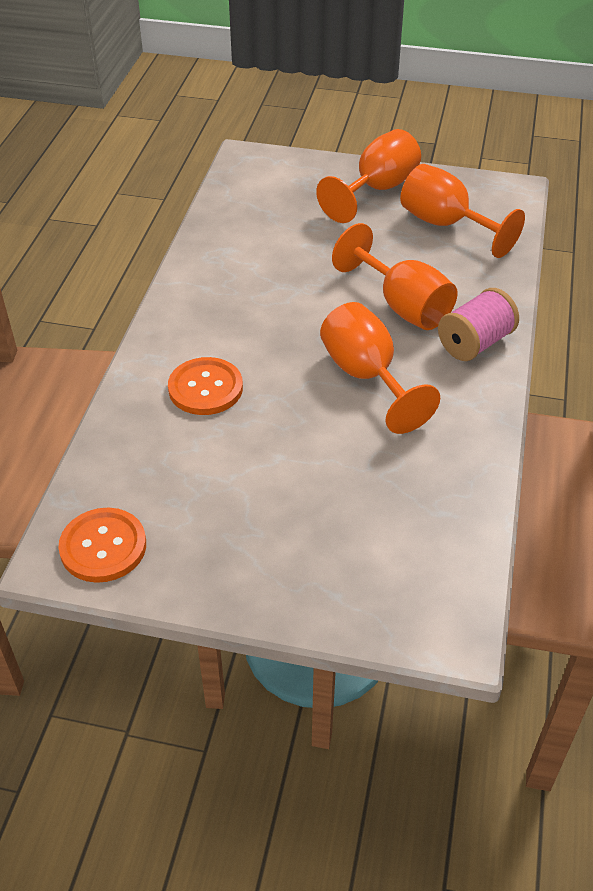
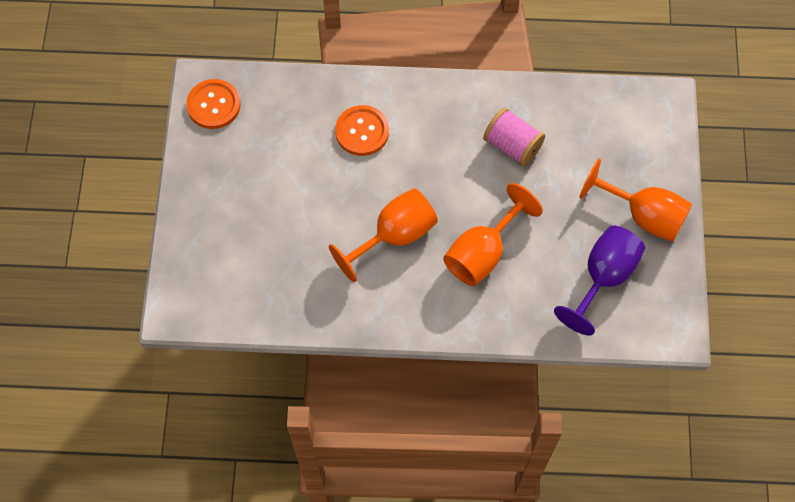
camera: 80 degrees right, 20 degrees up
orange goblet [400,164,525,258] -> purple goblet [554,226,645,336]
pink spool [438,288,519,361] -> pink spool moved to [483,108,545,166]

